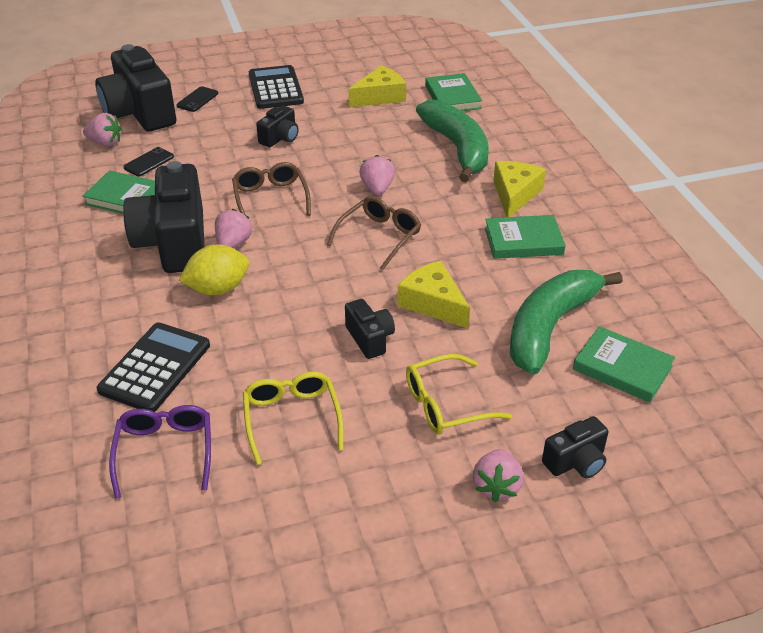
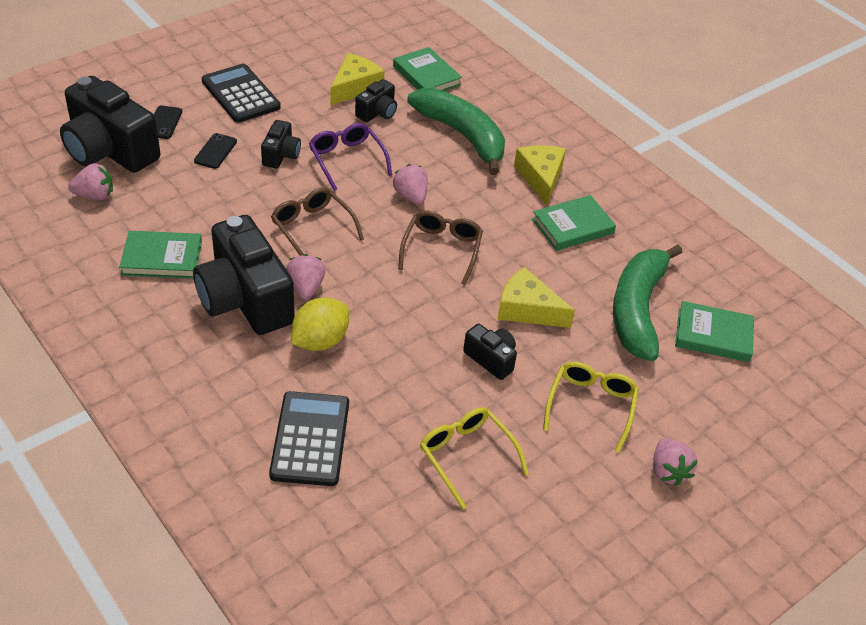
camera: 25 degrees left, 5 degrees up
purple glasses [109,405,211,498] -> purple glasses moved to [309,123,392,191]
black phone [123,147,174,176] -> black phone moved to [194,133,237,169]
yellow glasses [406,354,512,434] -> yellow glasses turned 150 degrees clockwise [543,362,639,453]
black camera [542,416,609,478] -> black camera moved to [355,79,397,122]

